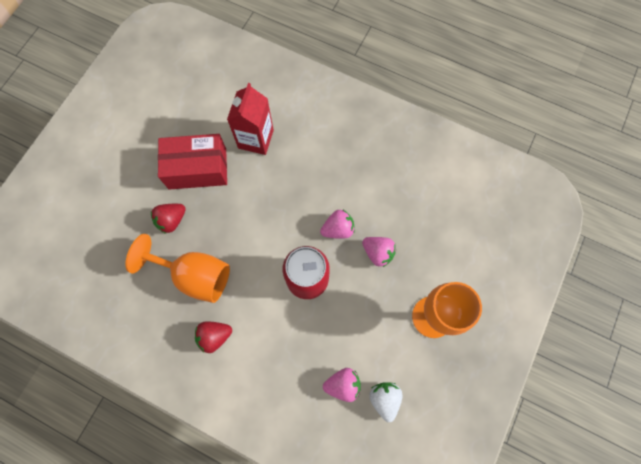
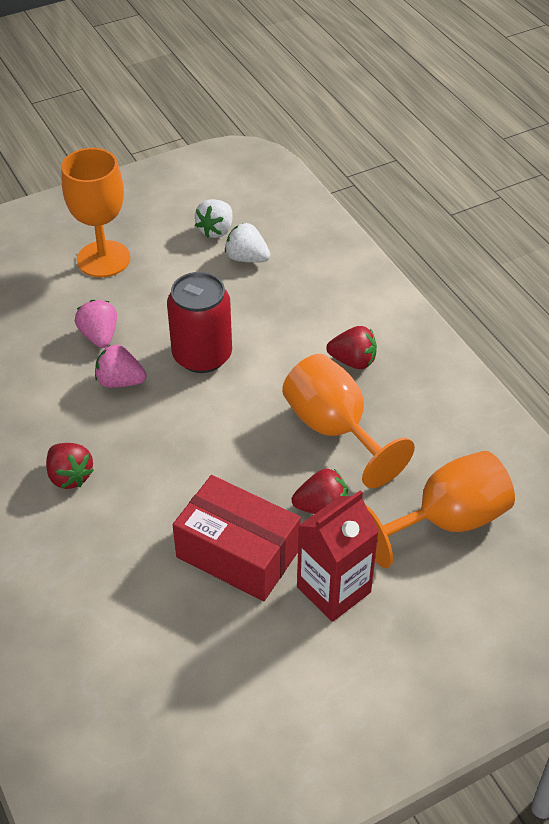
camera: 145 degrees left, 25 degrees down
red carton [227,83,274,155] -> red carton moved to [297,490,379,622]
pink strawberry [323,368,361,402] -> white strawberry [225,223,270,263]
none -> red strawberry [46,443,94,489]
none -> orange goblet [366,451,515,568]

